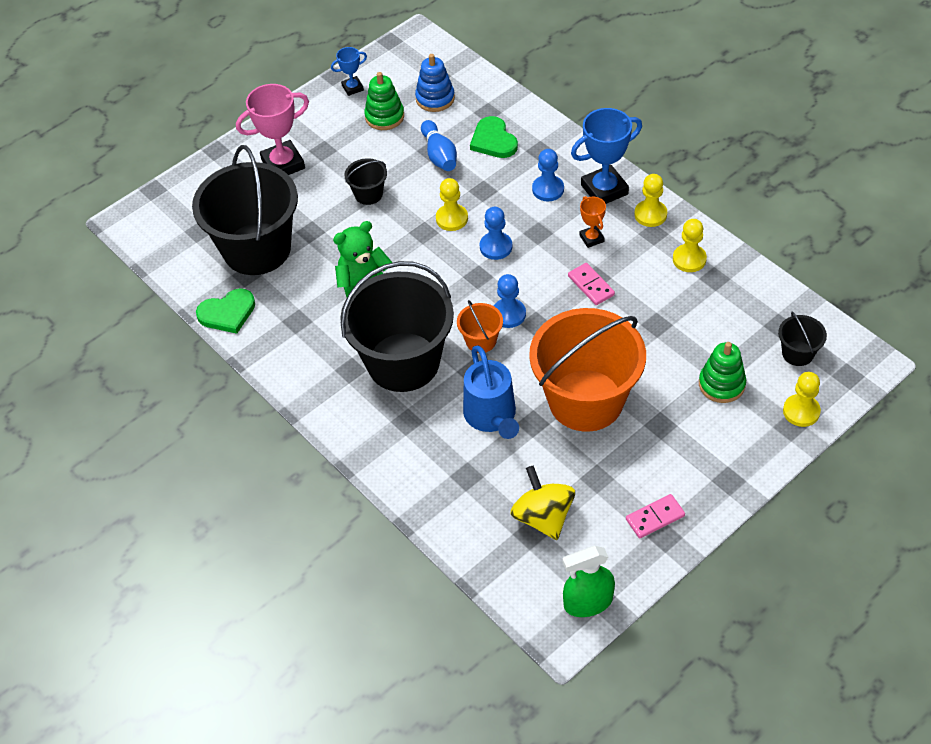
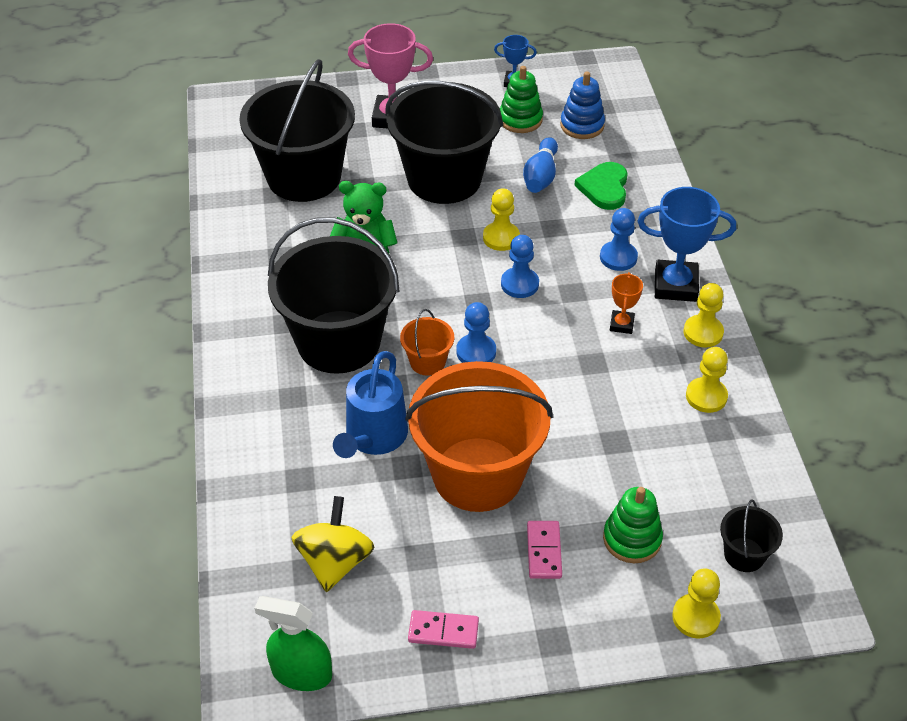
camera: 30 degrees right, 5 degrees down
green heart [196,288,255,334] -> none
black bucket [344,158,387,205] -> black bucket [385,81,503,204], size x2.36
pink domino [568,263,615,305] -> pink domino moved to [527,521,562,579]

